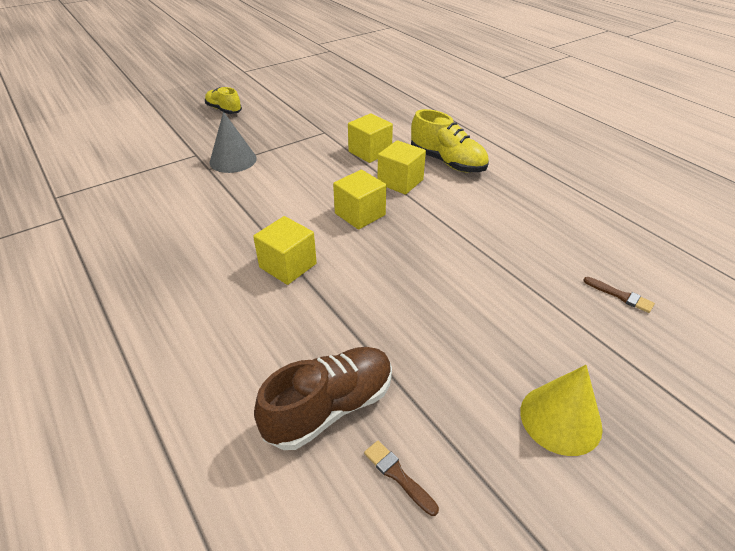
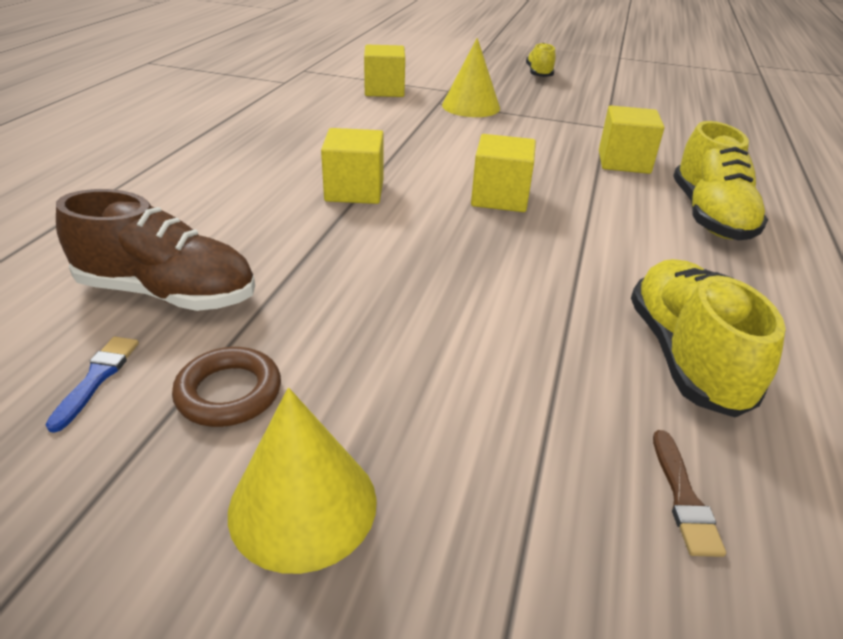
camera: 50 degrees right, 5 degrees down
grey cone [210,112,257,173] -> yellow cone [442,38,500,117]
brown brush [364,441,439,516] -> blue brush [45,337,139,433]
yellow cube [377,140,426,195] -> yellow cube moved to [364,44,405,97]
none -> brown ring [172,347,281,427]
none -> yellow shoe [631,259,786,417]

